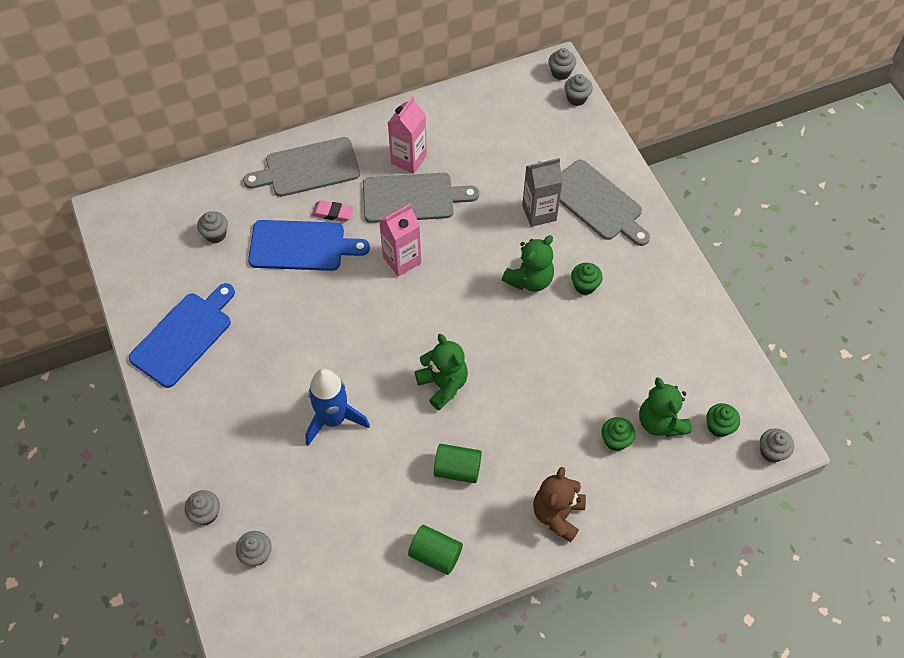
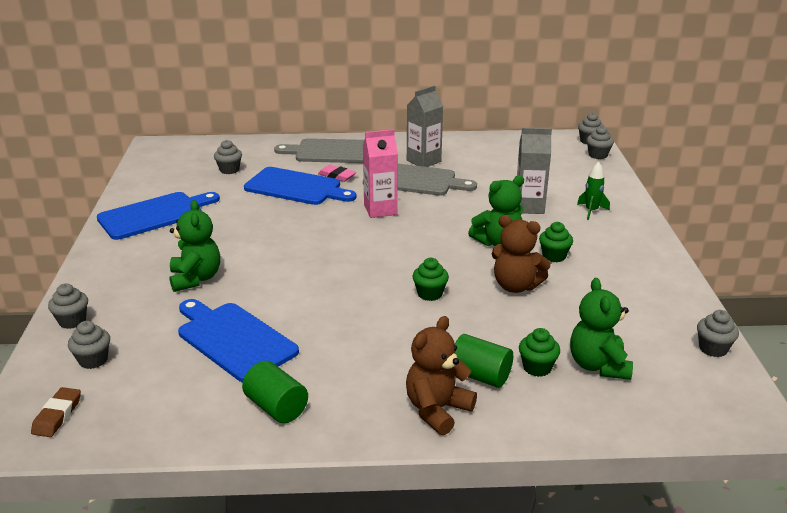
camera: 20 degrees right, 30 degrees down
blue rocket [305,369,370,446] -> none
pink carton [388,96,427,174] -> grey carton [407,85,443,167]
green teddy bear [415,334,468,410] -> green teddy bear moved to [169,200,220,292]
green cylinder [434,444,482,483] -> green cylinder moved to [455,334,513,388]
grey cutting board [560,160,650,246] -> green rocket [577,161,610,220]
green cupcake [706,403,740,437] -> green cupcake moved to [413,258,449,301]
grey cupcake [760,428,794,462] -> grey cupcake moved to [697,310,739,357]
none -> brown eraser [31,387,81,437]
none -> blue cutting board [178,299,299,383]
none -> brown teddy bear [492,215,551,293]

